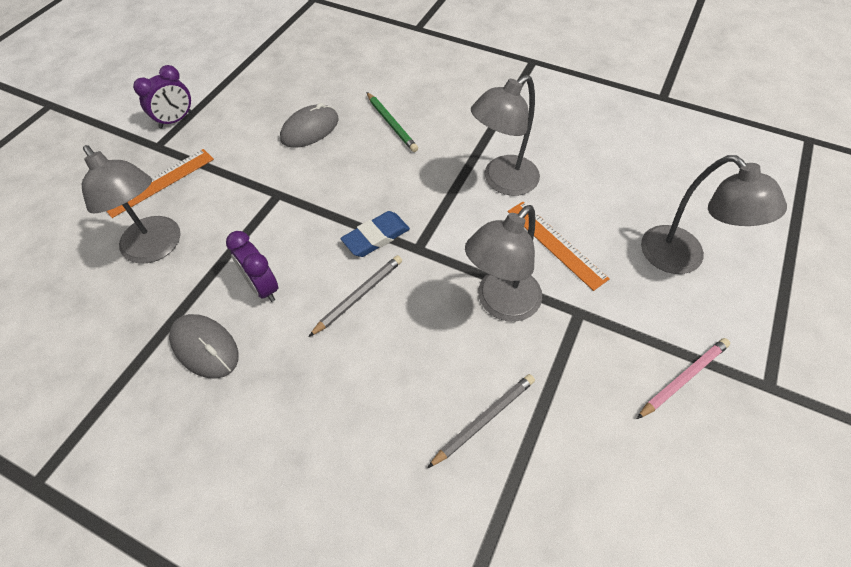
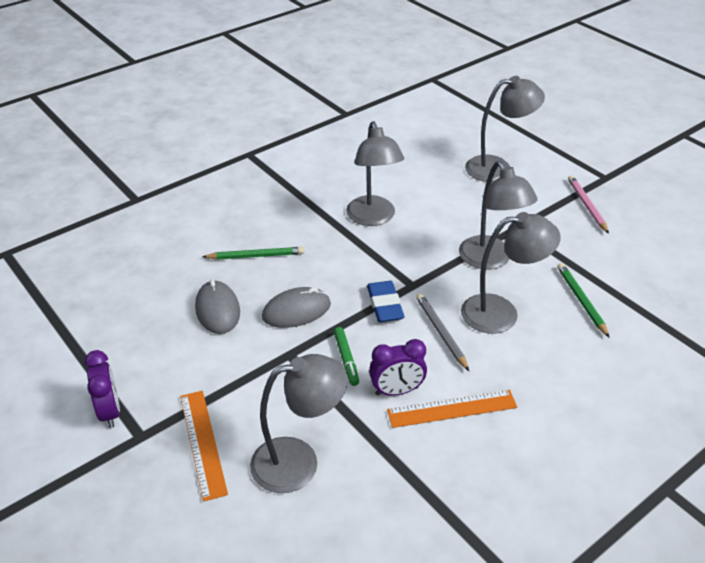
camera: 65 degrees left, 15 degrees down
grey mouse [169,314,239,379] -> grey mouse moved to [262,287,331,328]
grey pencil [428,374,535,468] -> green pencil [557,263,610,338]
orange ruler [507,202,609,291] -> orange ruler moved to [387,390,517,428]
none -> green marker [334,327,359,386]
none -> grey lamp [461,212,561,333]

